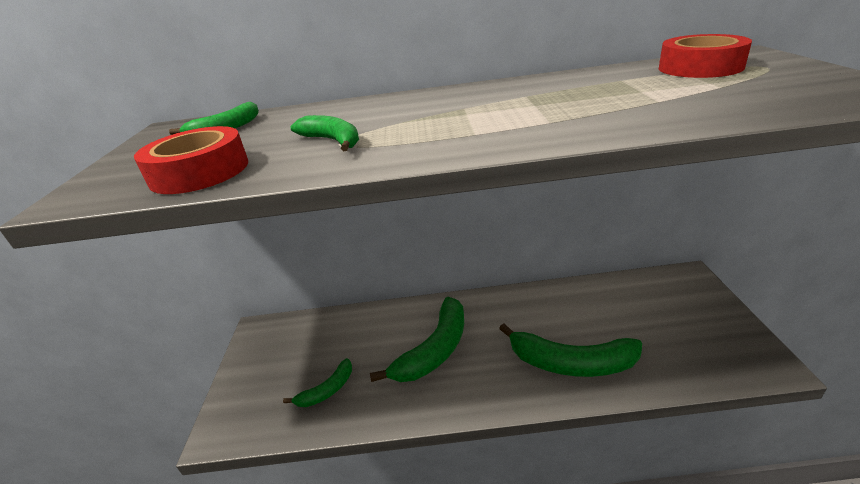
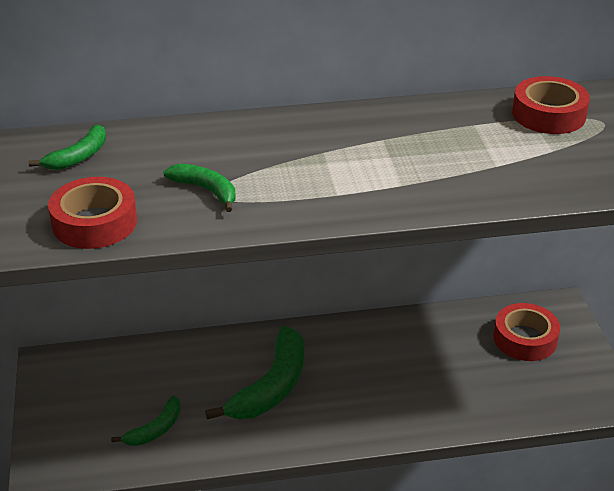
camera: 10 degrees left, 5 degrees up
green banana [499,324,642,377] -> none
none -> red tape [493,303,560,361]

